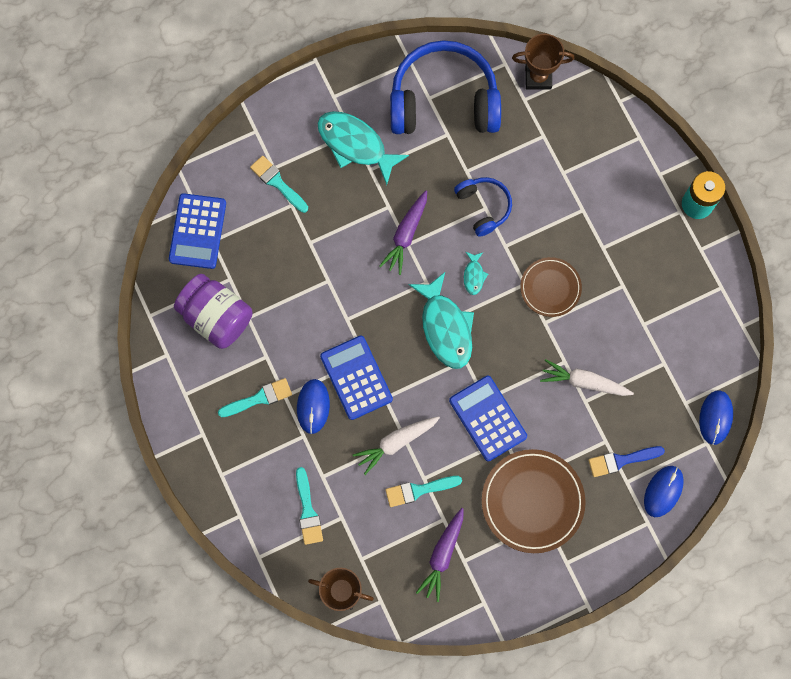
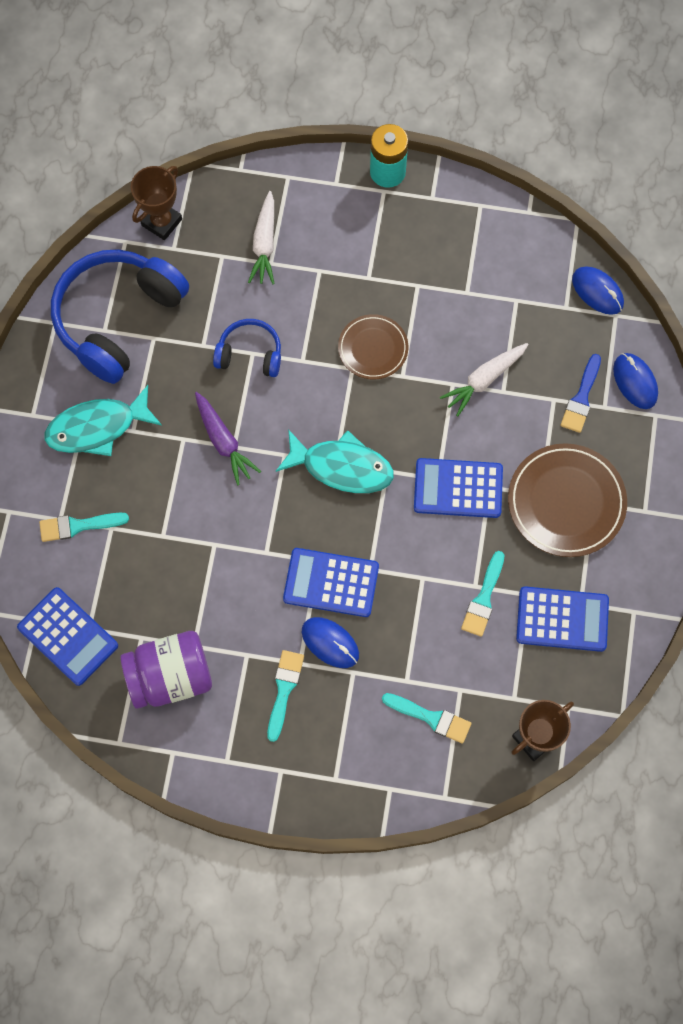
camera: 55 degrees left, 5 degrees down
white carrot [353,416,440,475] -> white carrot moved to [248,191,275,284]
purple carrot [416,508,463,602] -> blue calculator [516,586,609,652]
turquoise fish [464,252,488,295] -> none

